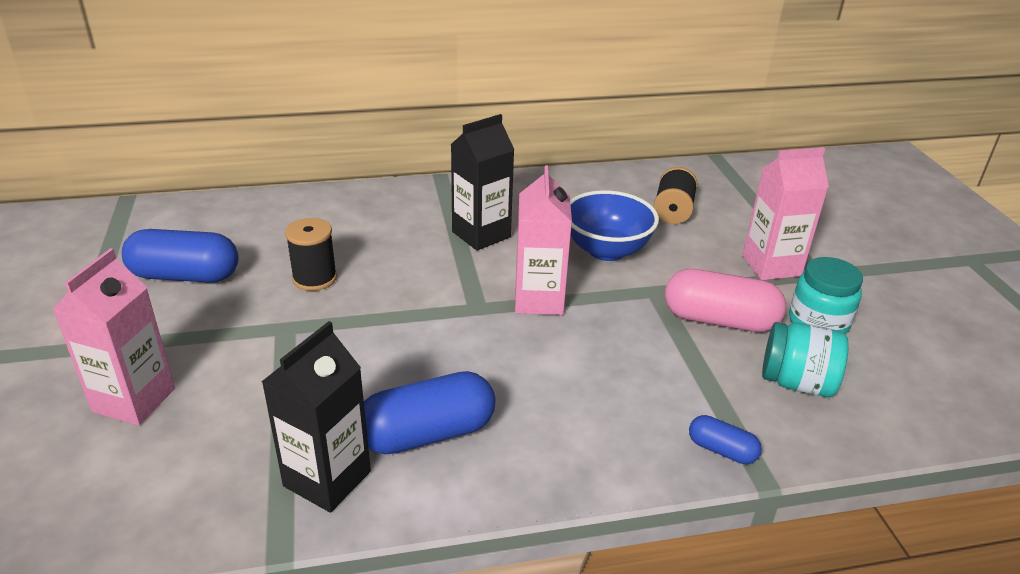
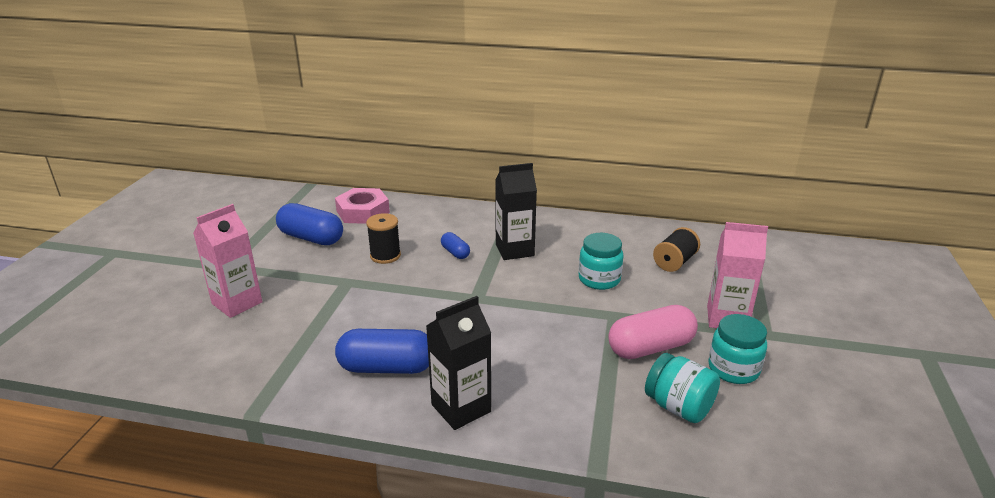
camera: 25 degrees right, 5 degrees down
black carton [261,321,371,513] -> black carton moved to [426,296,491,430]
pink carton [515,165,572,315] -> none
blue bowl [570,190,659,261] -> turquoise jar [579,233,624,290]
pink capsule [665,269,786,332] -> pink capsule turned 60 degrees counterclockwise [609,305,698,359]
blue capsule [689,415,762,464] -> blue capsule moved to [441,232,470,259]
none -> pink nut [335,188,390,224]

